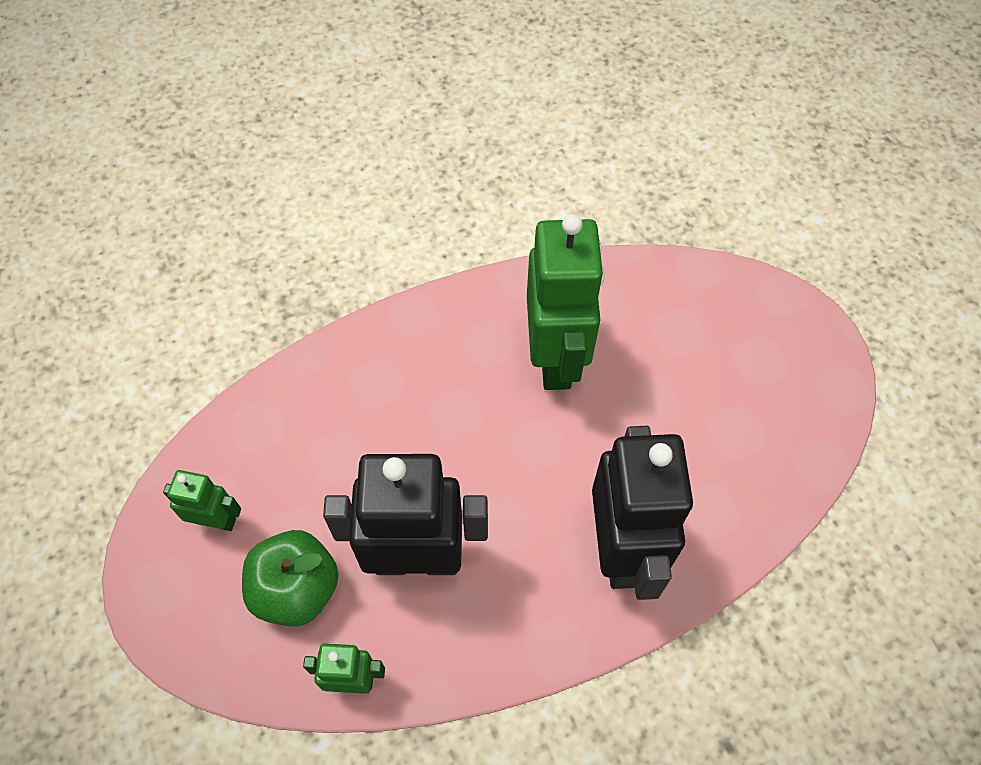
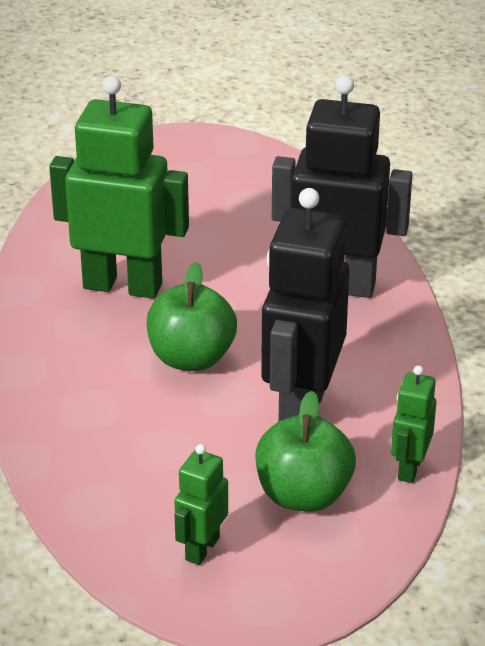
camera: 75 degrees left, 25 degrees down
none -> green apple [147,262,237,371]

